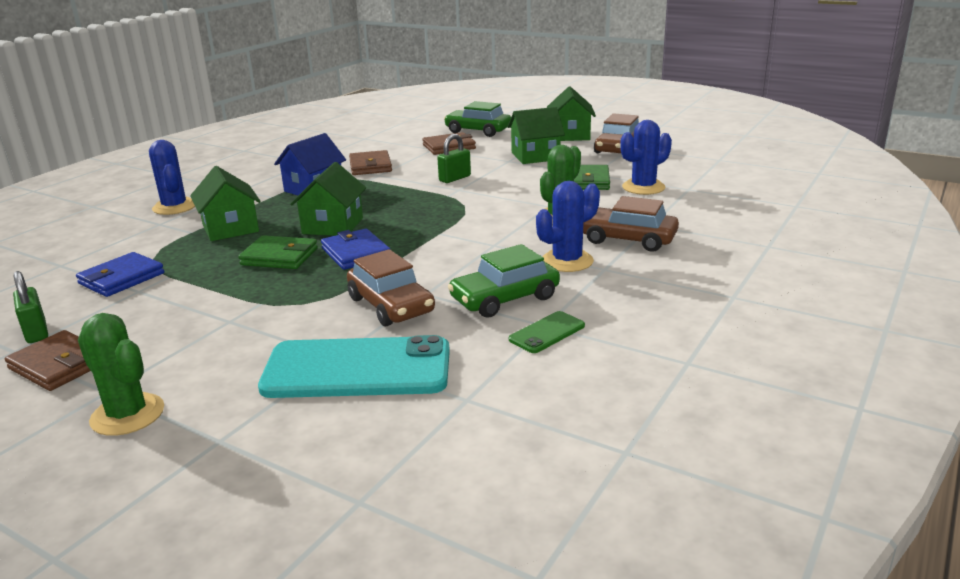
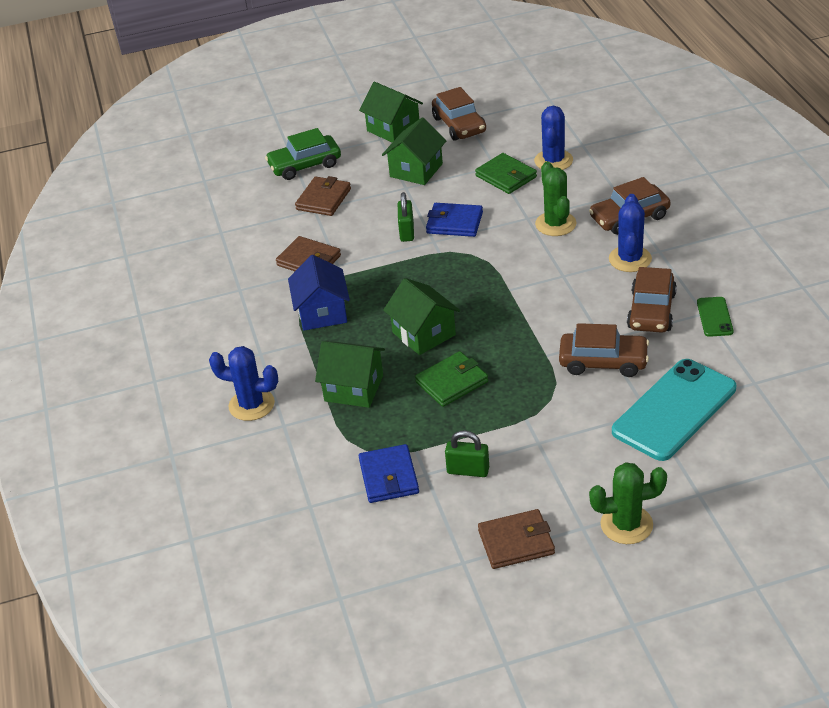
camera: 45 degrees left, 15 degrees up
green padlock [13,271,48,343] -> green padlock moved to [445,430,489,477]
blue wallet [321,229,390,270] -> blue wallet moved to [426,203,483,237]
green car [448,244,560,318] -> brown car [627,267,677,333]

